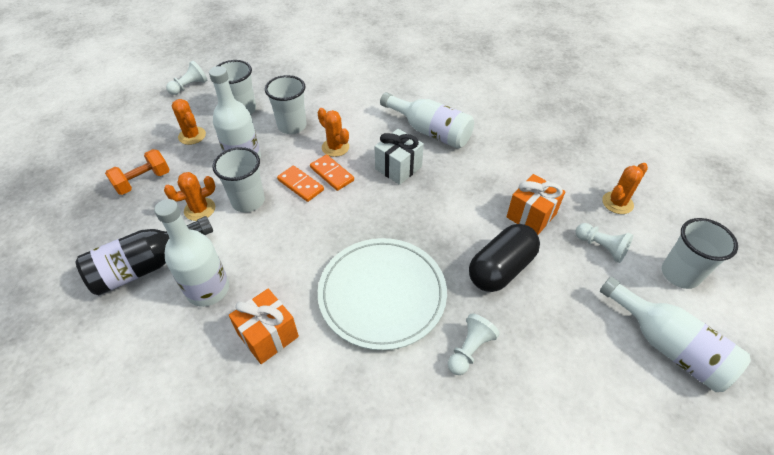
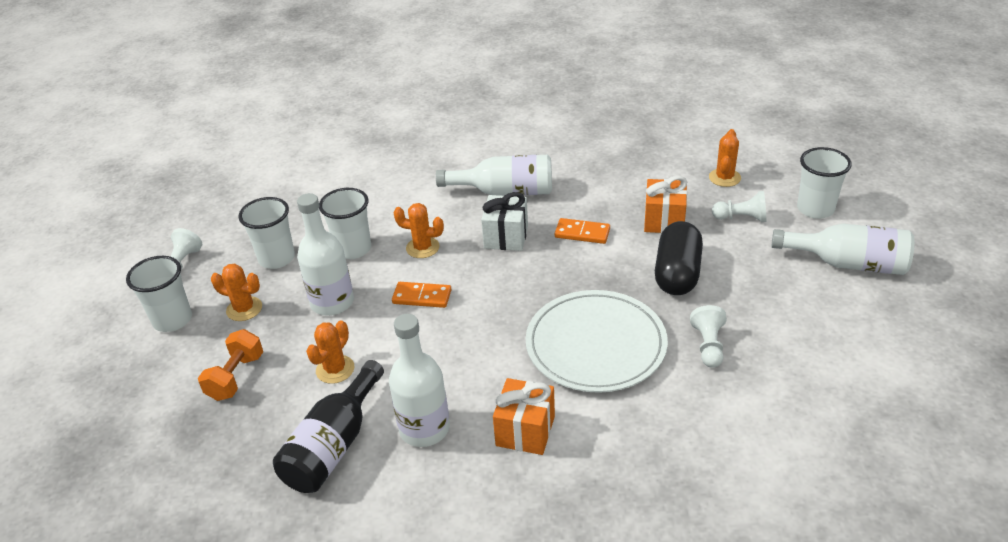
camera: 30 degrees left, 10 degrees down
white cup [212,147,265,212] -> white cup moved to [126,256,192,332]
orange domino [310,155,354,191] -> orange domino moved to [555,218,610,244]

